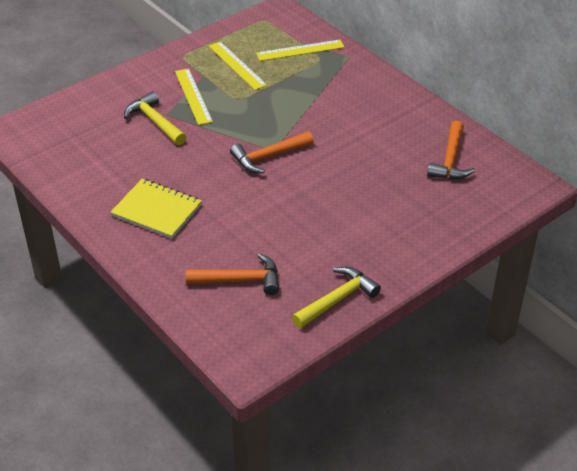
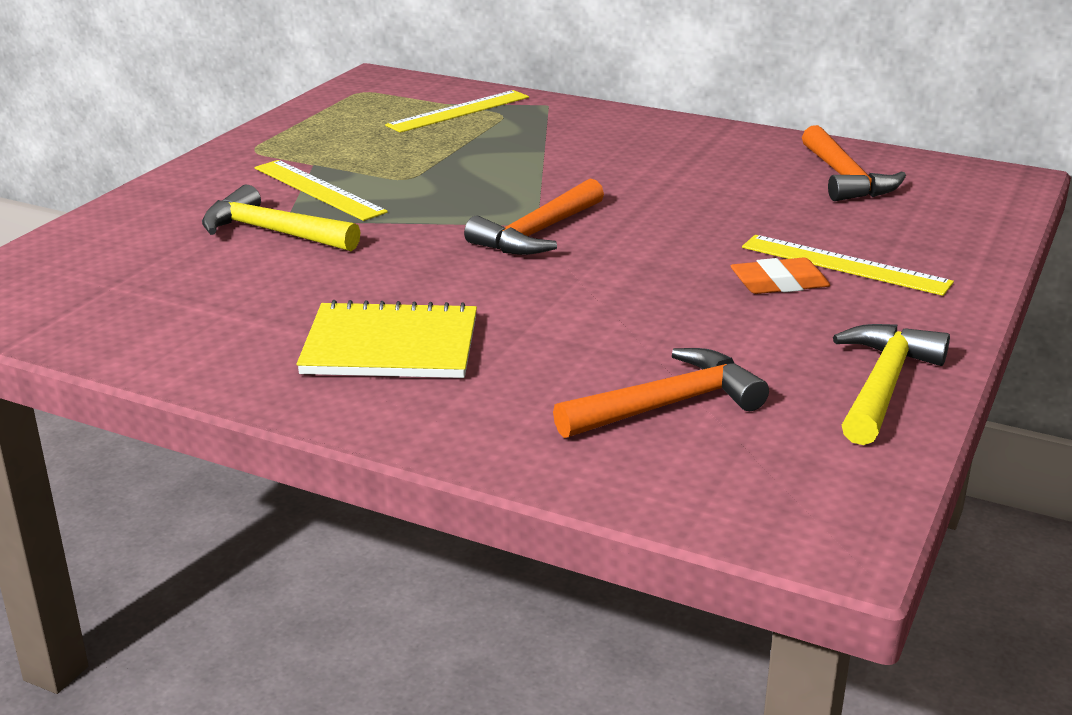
camera: 25 degrees left, 15 degrees down
yellow ruler [209,41,267,90] -> yellow ruler moved to [742,235,954,296]
none -> orange eraser [730,257,830,294]

